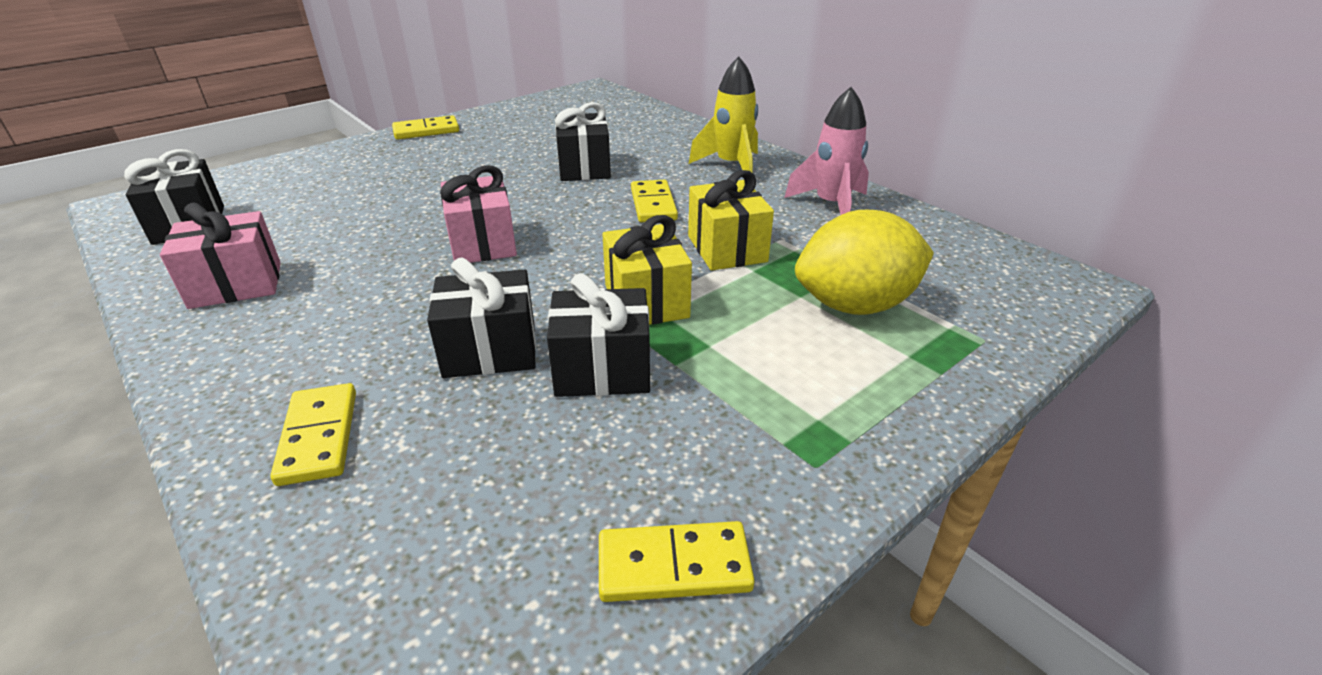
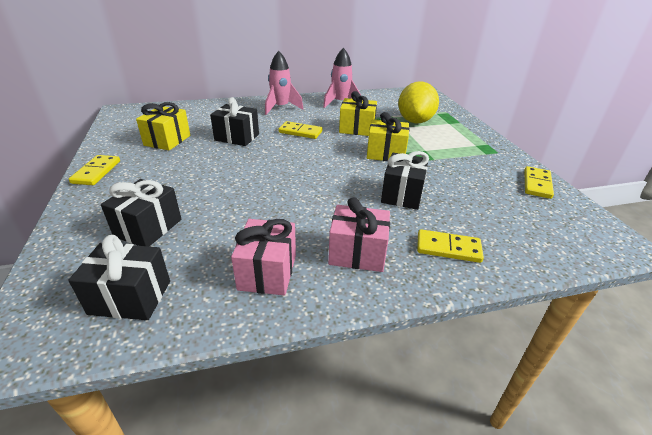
camera: 65 degrees left, 0 degrees up
pink gift [440,165,517,263] -> pink gift moved to [328,197,390,272]
black gift [547,273,650,397] -> black gift moved to [101,179,182,246]
yellow rocket [689,57,758,173] -> pink rocket [265,51,303,115]
none -> yellow gift [136,102,190,150]

